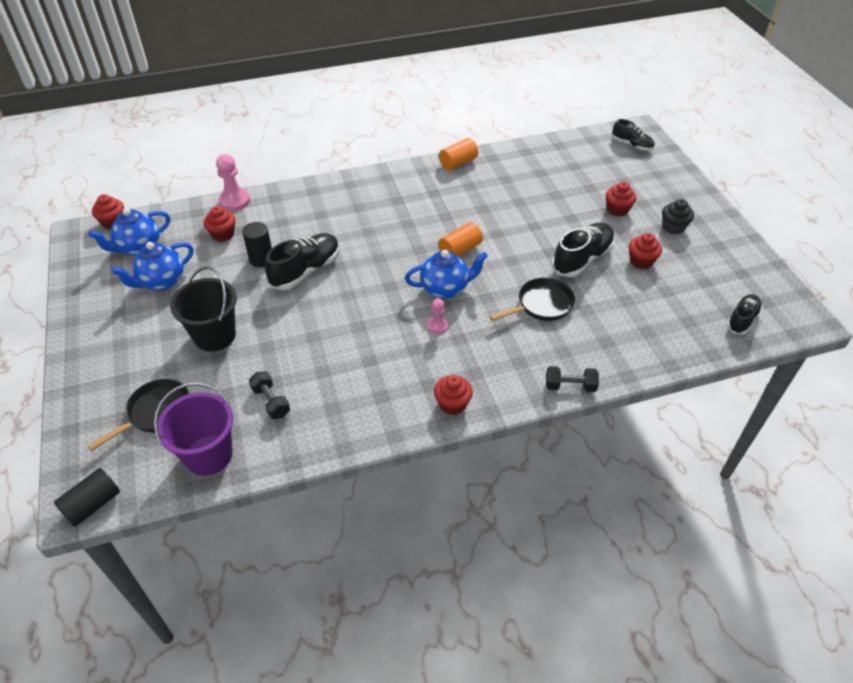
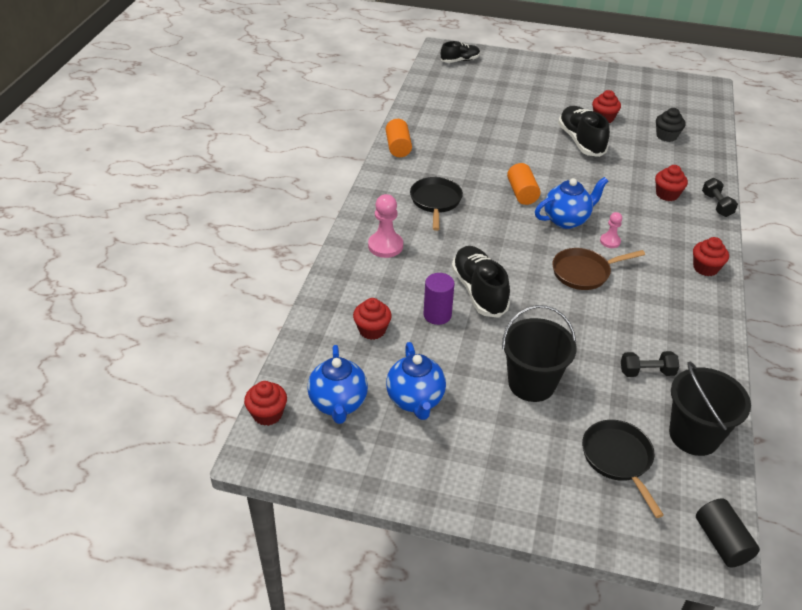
camera: 60 degrees left, 5 degrees down
purple bucket [154,383,233,476] -> black bucket [669,362,751,456]
pink pawn [216,154,250,211] -> pink pawn moved to [368,194,403,258]
black cylinder [242,222,272,267] -> purple cylinder [423,273,454,325]
blue teapot [405,250,488,299] -> blue teapot turned 45 degrees clockwise [535,177,608,229]
black pan [490,278,575,321] -> black pan moved to [410,177,463,231]
black dumbbell [546,366,599,392] -> black dumbbell turned 45 degrees counterclockwise [702,178,738,217]
red cupcake [606,182,636,217] -> red cupcake moved to [655,165,688,201]
black cupcake [662,199,694,234] -> black cupcake moved to [656,108,686,142]
black shoe [727,294,762,335] -> none
none -> brown pan [552,248,645,290]

